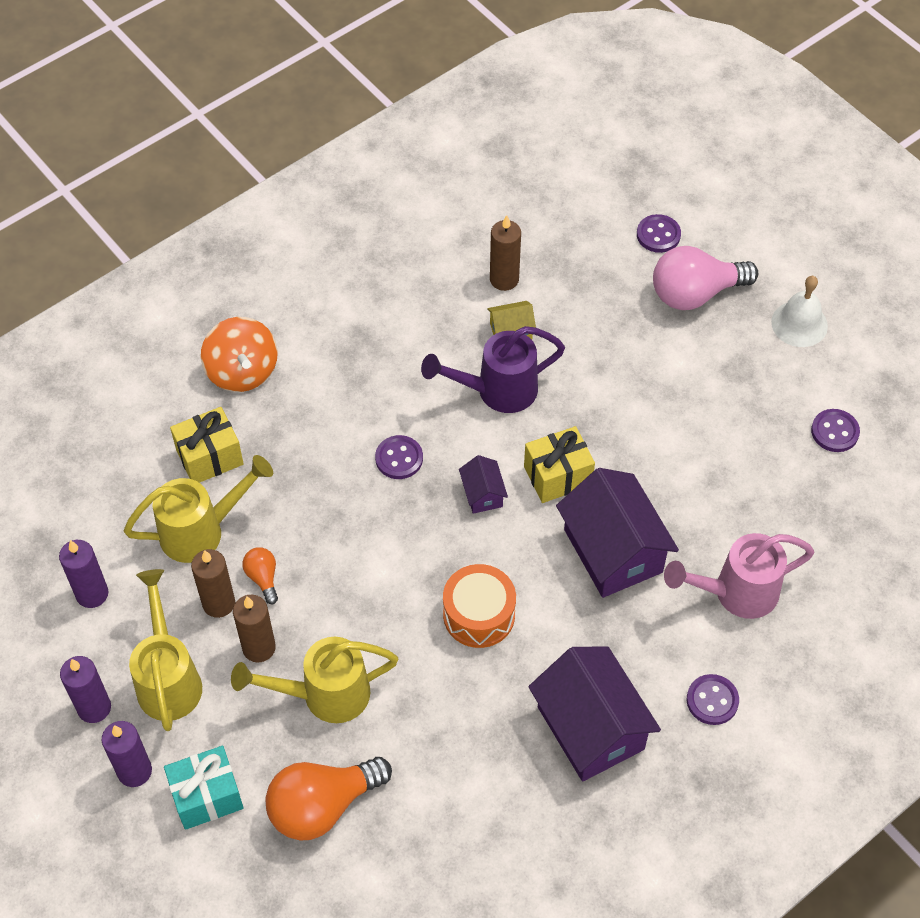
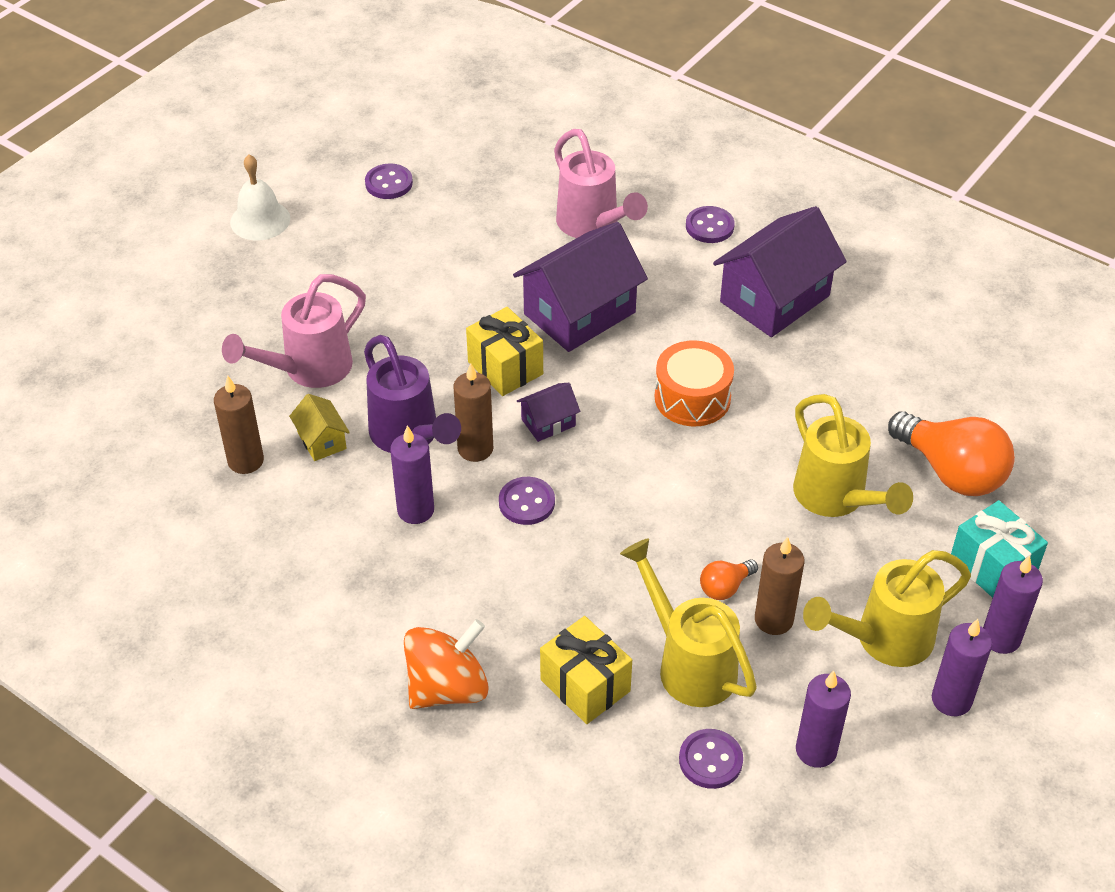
camera: 105 degrees left, 10 degrees down
brown candle [233,595,276,662] -> brown candle moved to [453,363,493,462]
purple button [637,214,681,253] -> purple button moved to [679,729,743,789]
pink light bulb [653,246,758,310] -> none
none -> pink watering can [222,274,366,388]
none -> purple candle [390,425,434,524]

